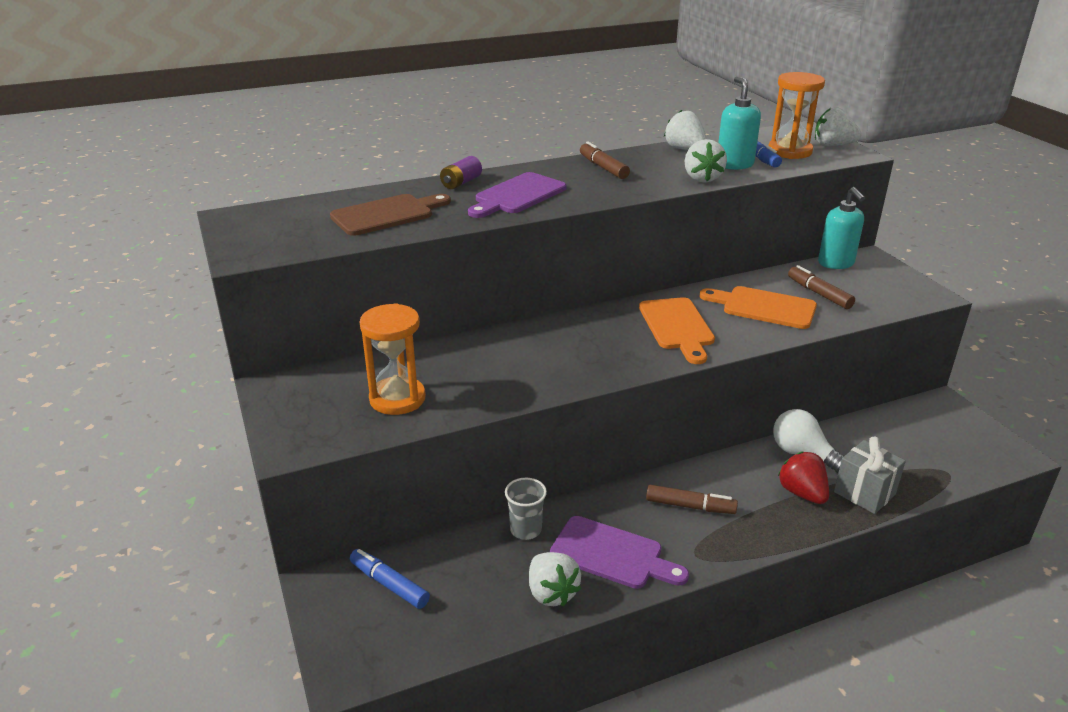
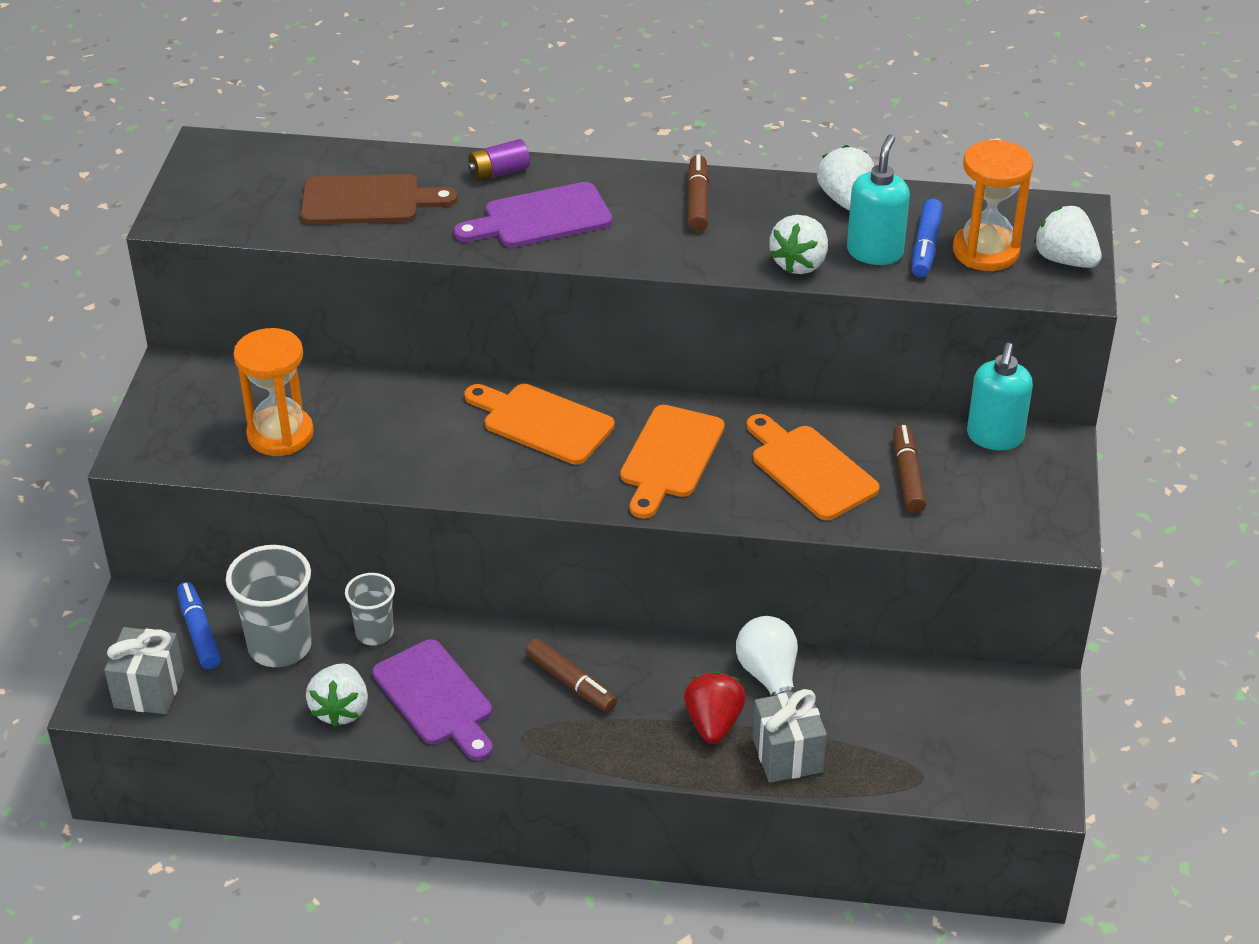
camera: 30 degrees right, 10 degrees up
none -> grey gift [104,627,184,714]
none -> grey cup [226,545,312,667]
none -> orange cutting board [465,384,615,465]

